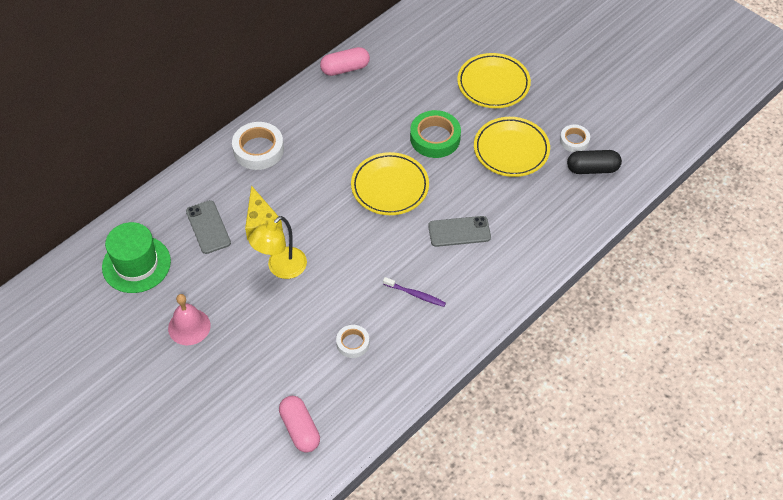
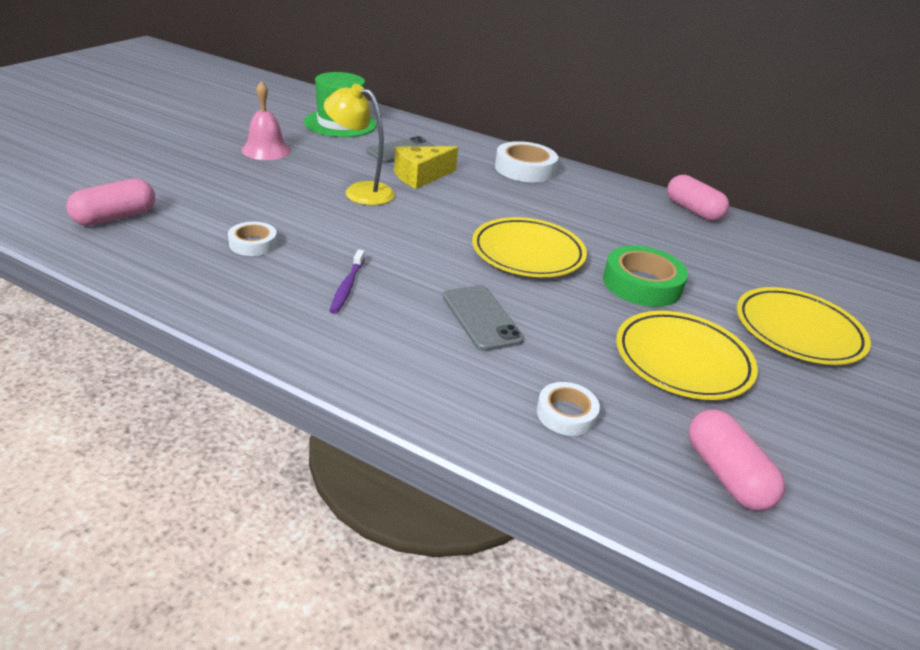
camera: 70 degrees right, 20 degrees down
white tape [560,125,590,152] -> white tape moved to [537,382,600,436]
black capsule [567,150,622,174] -> pink capsule [689,409,785,511]

